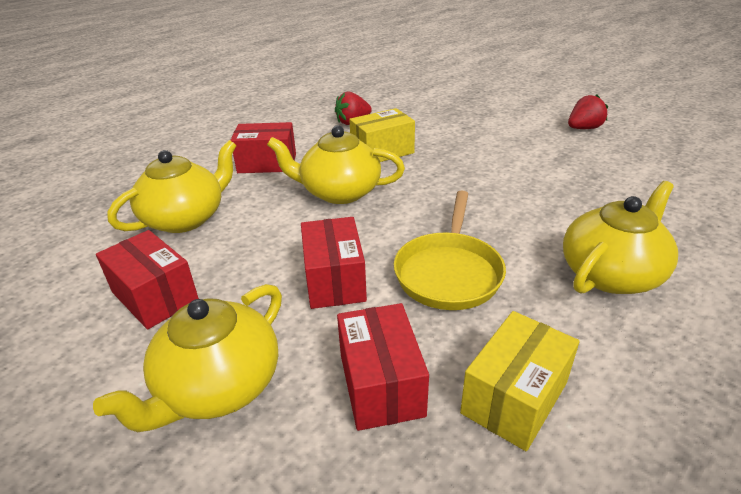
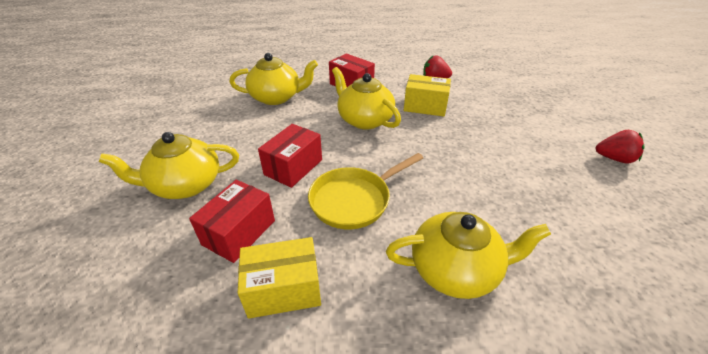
camera: 40 degrees right, 5 degrees up
red box [96,230,199,329] -> none

